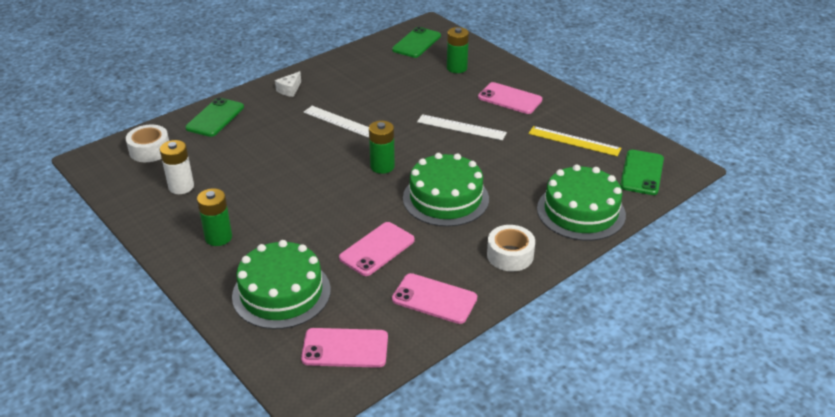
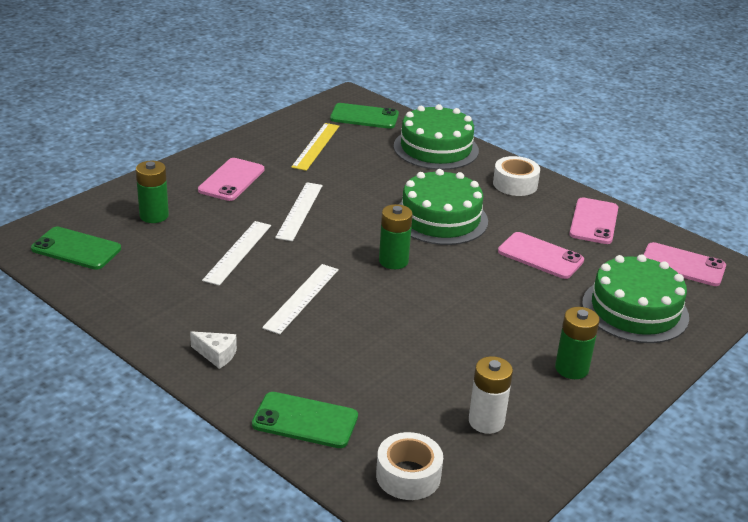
camera: 100 degrees left, 5 degrees down
pink phone [301,328,388,368] -> pink phone turned 60 degrees counterclockwise [643,242,726,286]
none -> white ruler [202,221,271,286]

